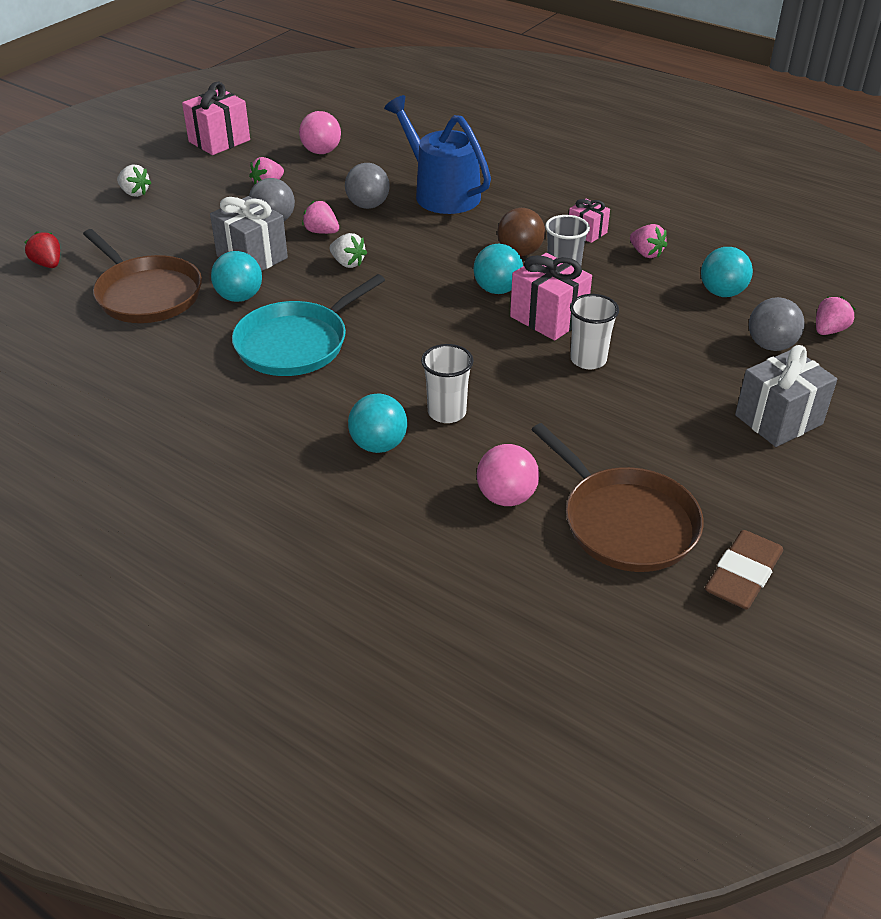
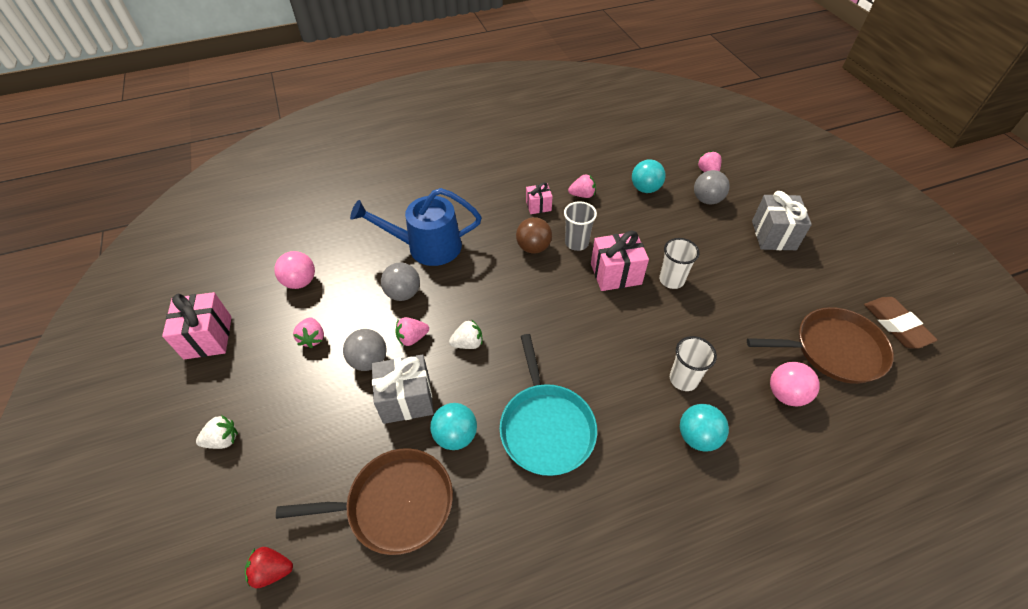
camera: 55 degrees left, 10 degrees up
turquoise ball [473,243,523,294] -> none

